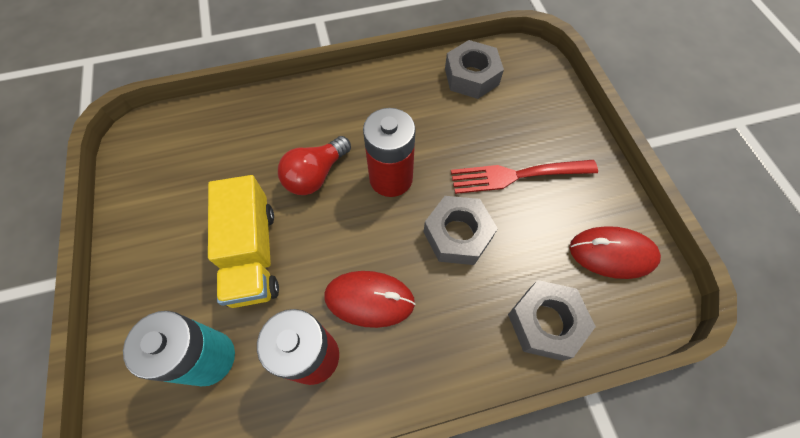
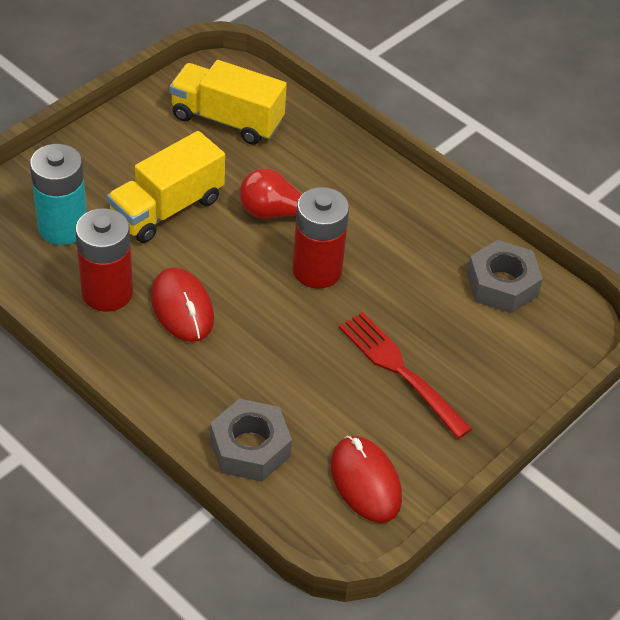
camera: 55 degrees right, 15 degrees down
grey nut [424,196,498,265] -> none
none -> yellow truck [170,60,287,145]

